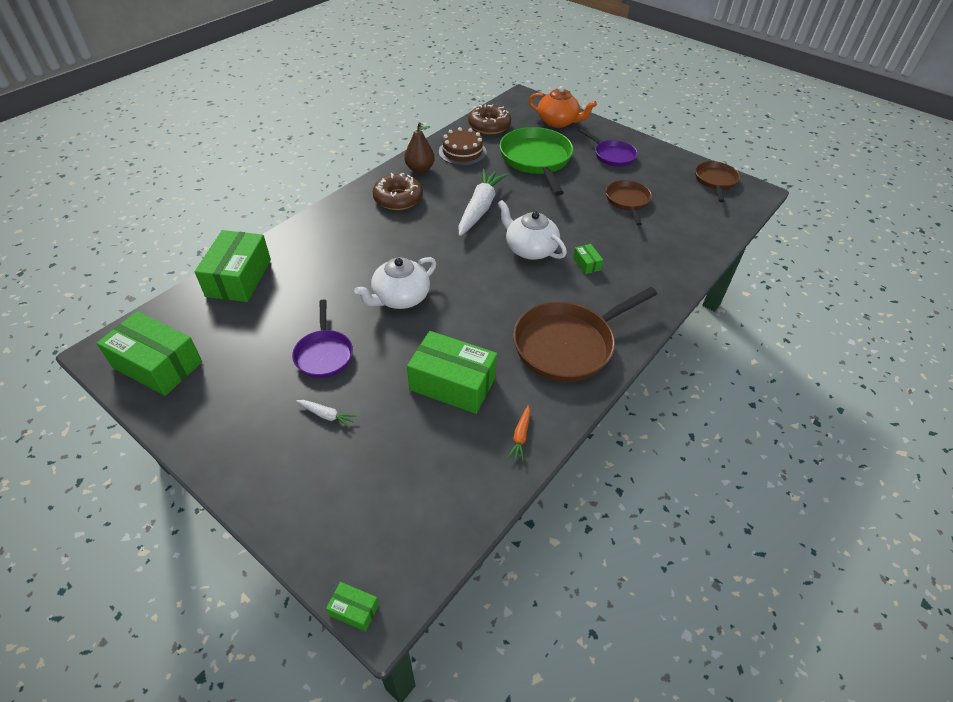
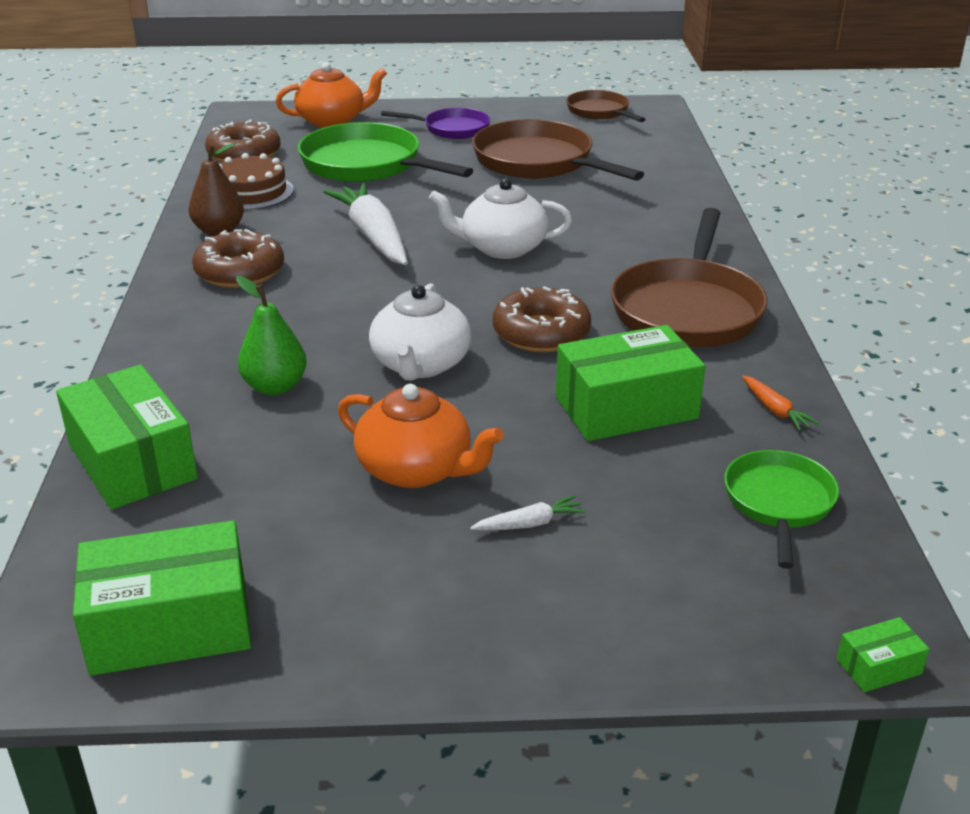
camera: 40 degrees left, 15 degrees down
purple pan [292,300,353,378] -> orange teapot [338,384,504,488]
green box [573,244,603,274] -> none
brown pan [606,180,652,226] -> brown pan [472,119,644,181], size x1.73
none -> green pear [236,276,307,395]
none -> brown donut [493,286,591,352]
none -> green pan [724,450,839,569]

